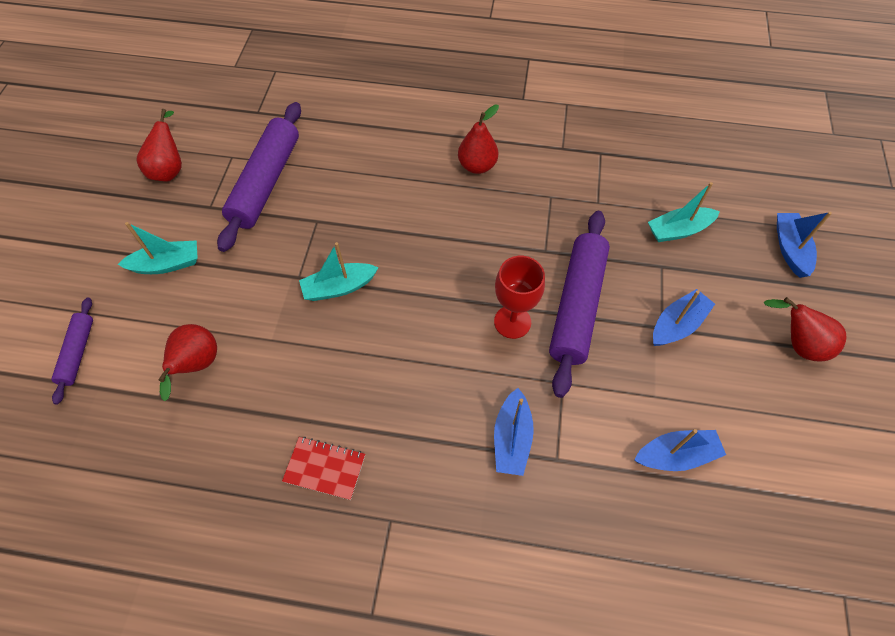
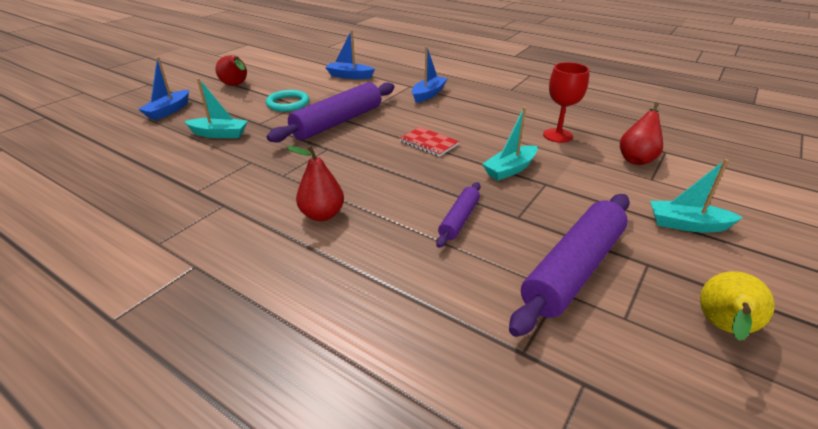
camera: 155 degrees left, 25 degrees down
purple rolling pin [51,298,93,405] -> purple rolling pin moved to [436,182,480,248]
red pear [136,109,182,182] -> yellow pear [700,271,775,341]
red notebook [282,437,365,500] -> red notebook moved to [399,127,459,157]
turquoise boat [299,242,379,301] -> turquoise boat turned 135 degrees clockwise [482,107,538,181]
red goblet [494,256,545,339] -> red goblet moved to [543,62,589,143]
blue boat [653,289,715,346] -> turquoise ring [266,90,309,112]

